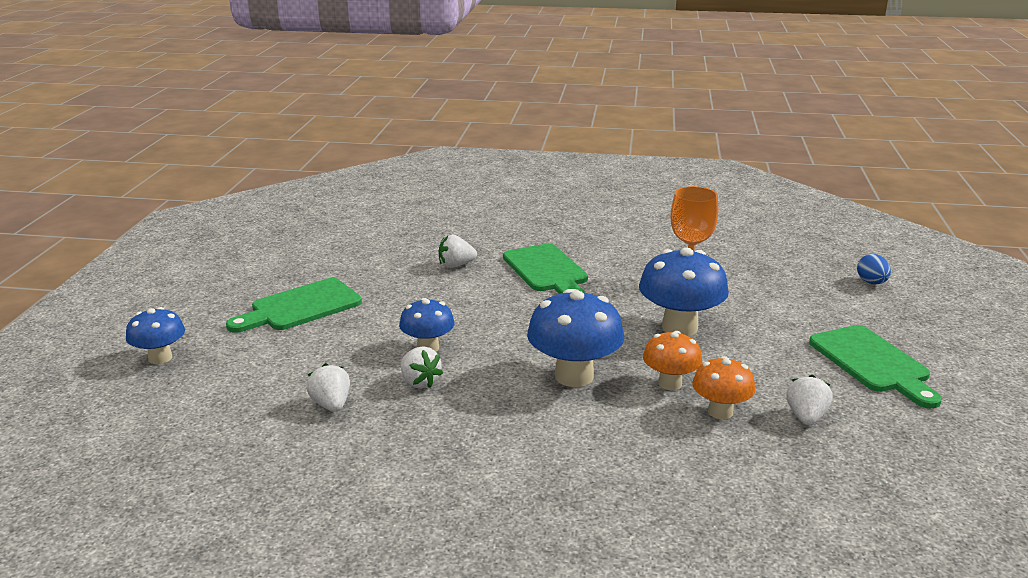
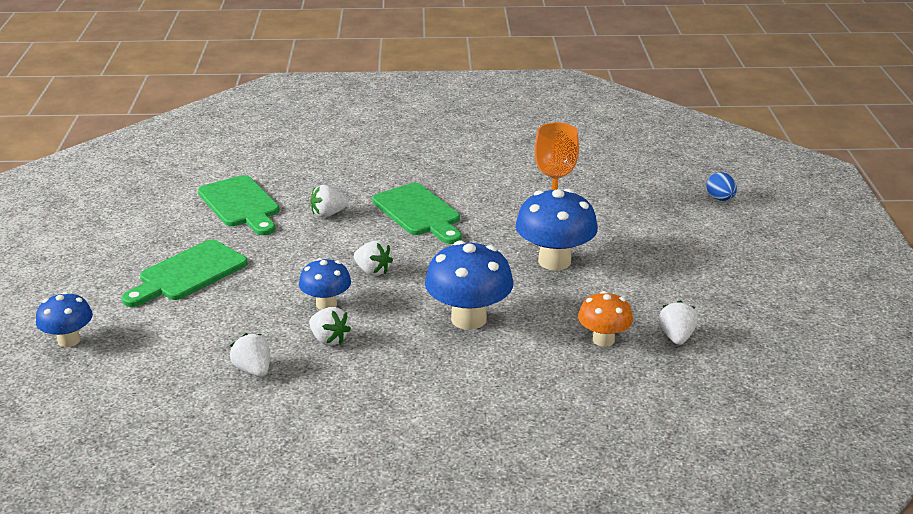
camera: 10 degrees left, 5 degrees up
orange mushroom [643,331,702,390] -> none
green cutting board [809,325,942,408] -> green cutting board moved to [198,175,280,235]
none -> white strawberry [354,240,393,276]

